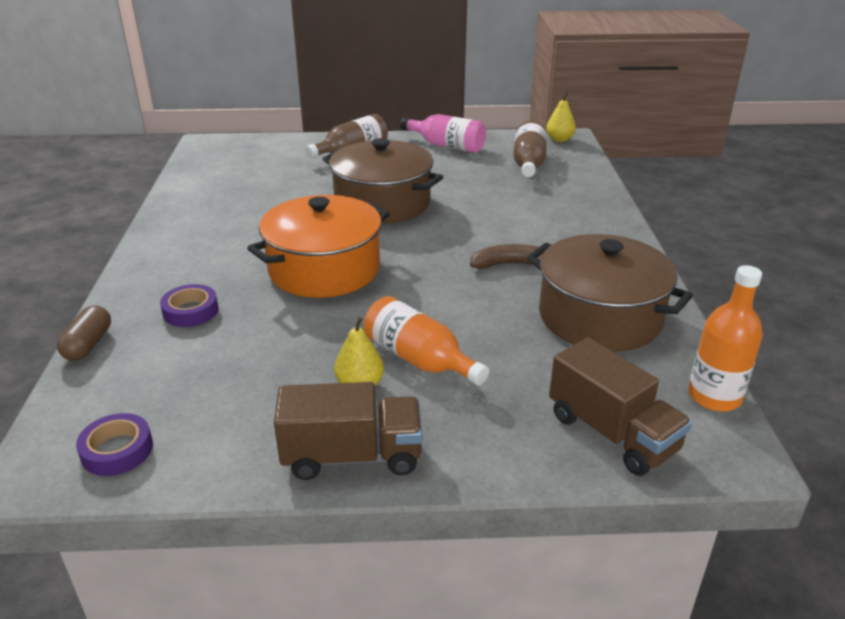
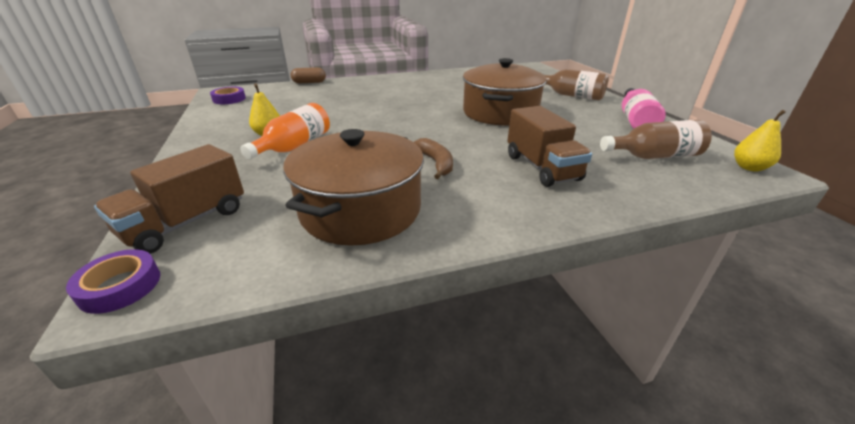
camera: 75 degrees right, 0 degrees up
purple tape [160,284,219,327] -> purple tape moved to [66,249,160,314]
orange pot [247,195,389,298] -> none
brown truck [274,382,422,480] -> brown truck moved to [507,106,592,187]
orange bottle [689,265,763,412] -> none

